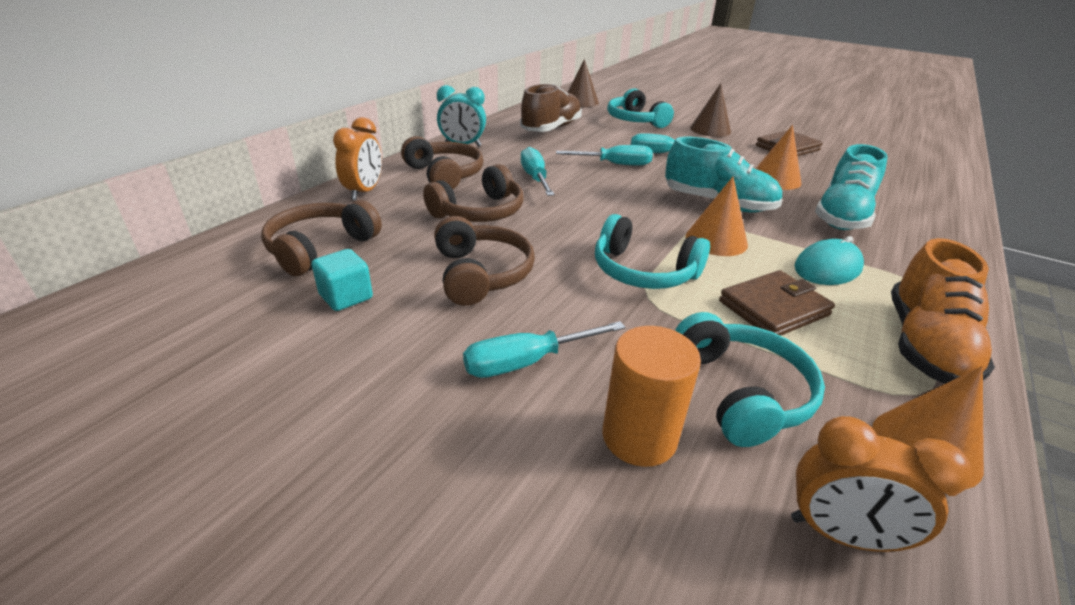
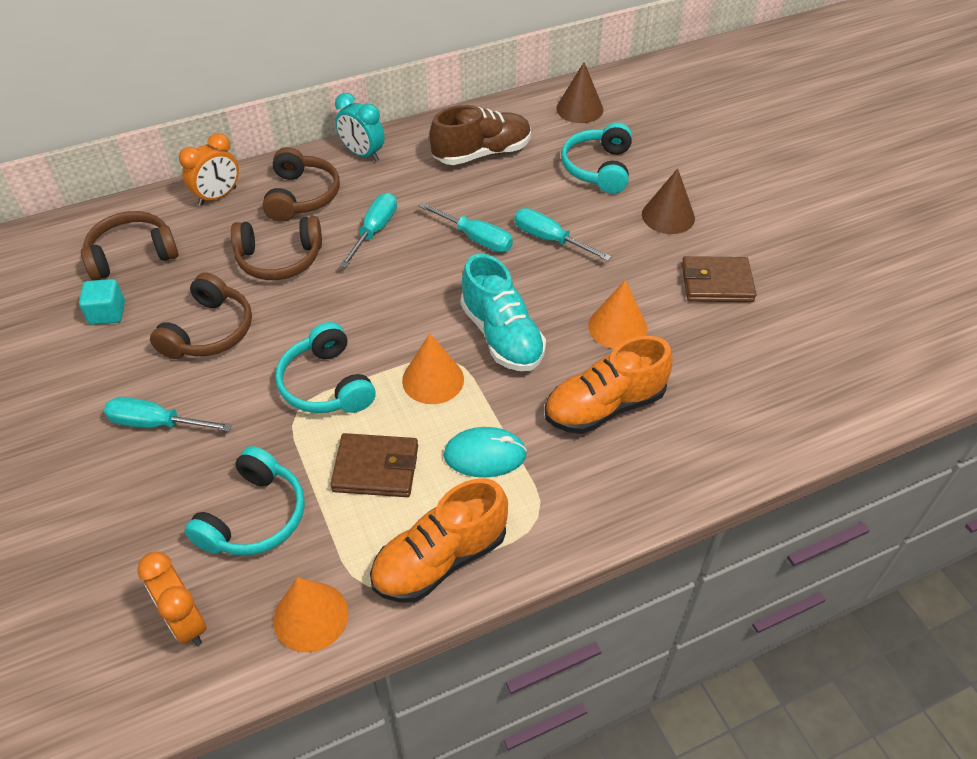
camera: 35 degrees right, 15 degrees up
orange cylinder [602,326,701,467] -> none
turquoise shoe [815,144,888,230] -> orange shoe [545,336,673,434]

